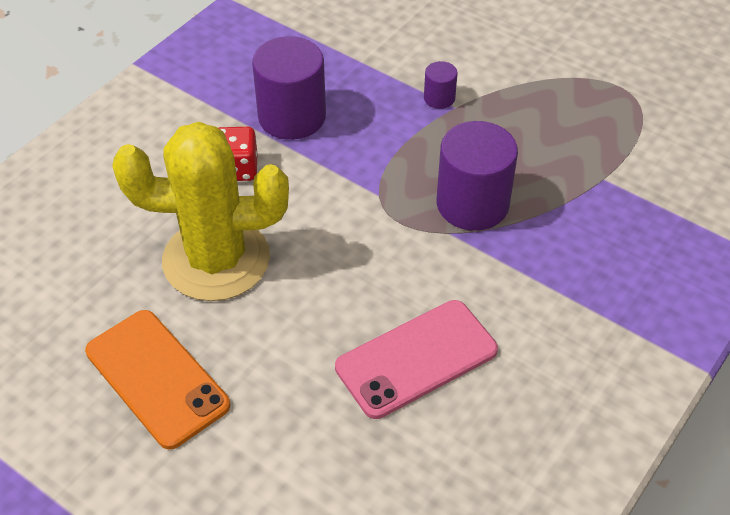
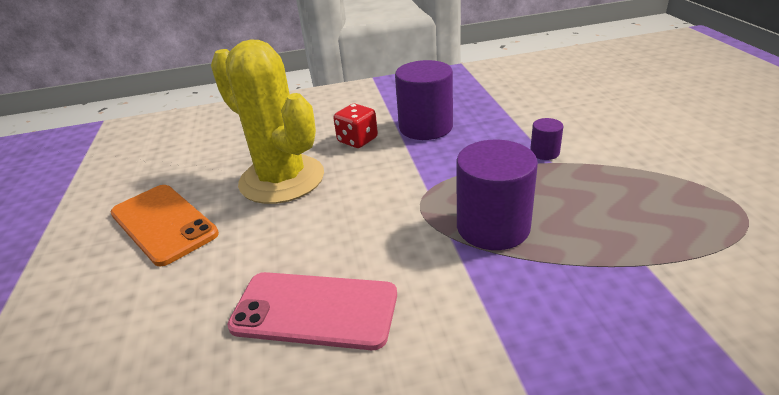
camera: 45 degrees right, 15 degrees down
orange phone [85,310,230,450] -> orange phone turned 45 degrees counterclockwise [111,185,219,267]

